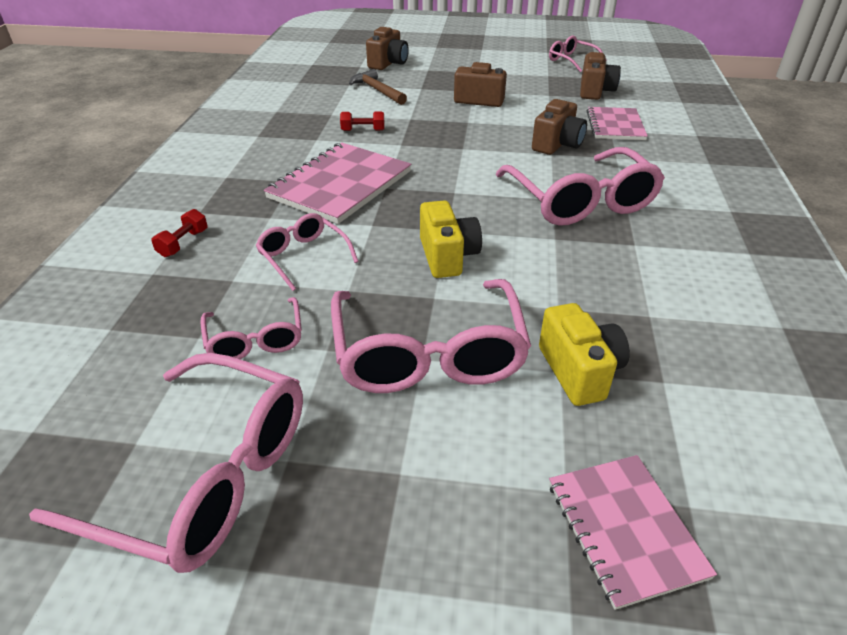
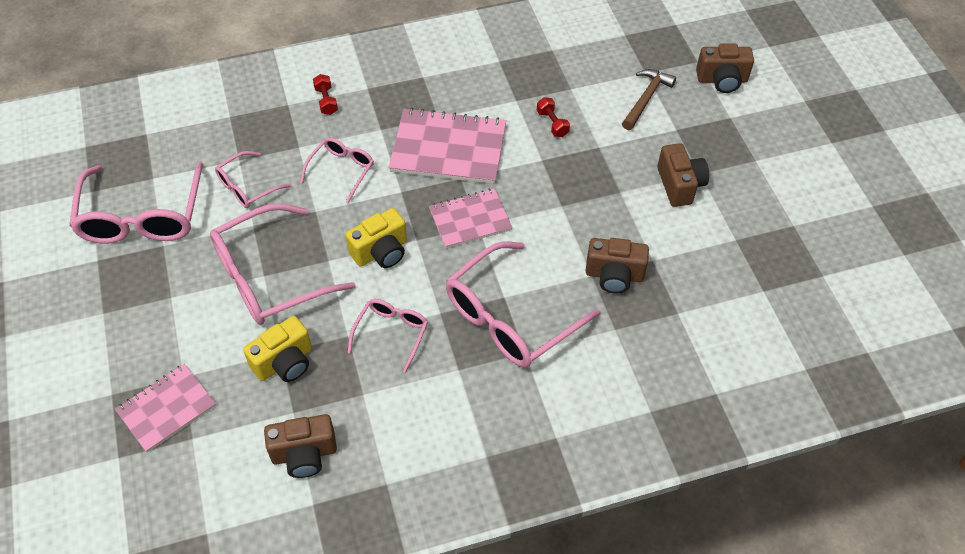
camera: 65 degrees right, 15 degrees up
red dumbbell [151,209,207,257] -> red dumbbell turned 75 degrees clockwise [313,74,338,115]
pink glasses [549,35,603,72] -> pink glasses moved to [348,299,428,373]
brown camera [580,52,621,100] -> brown camera moved to [264,414,337,478]
pink notebook [587,107,648,140] -> pink notebook moved to [429,188,513,248]

